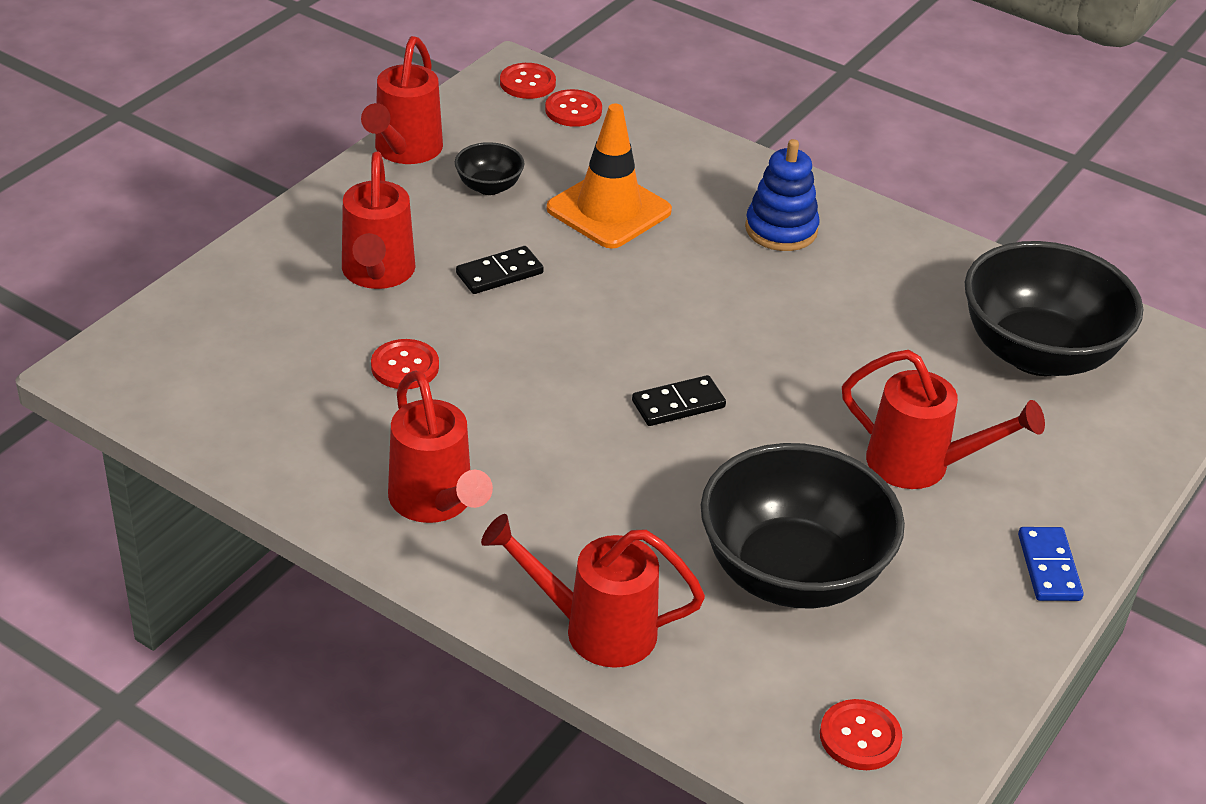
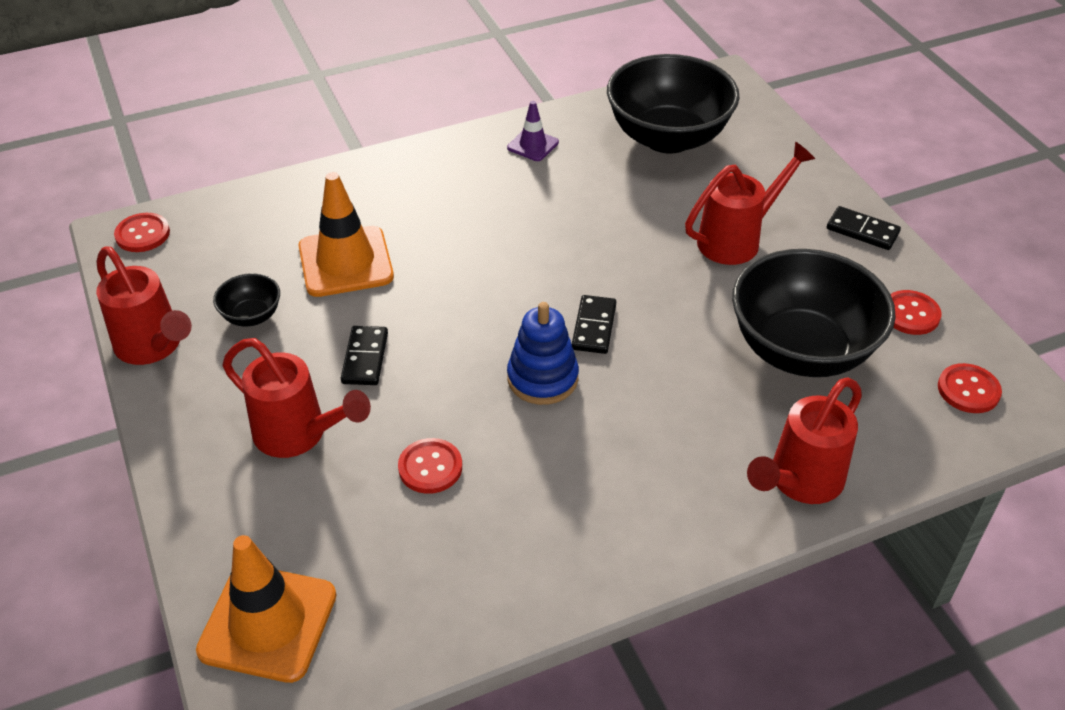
camera: 55 degrees left, 5 degrees up
red watering can [388,370,493,523] -> none
red button [545,89,602,127] -> red button moved to [891,290,942,335]
blue stacking toy [745,139,820,251] -> blue stacking toy moved to [507,302,579,405]
blue domino [1018,527,1084,601] -> black domino [827,206,901,250]
none -> orange traffic cone [196,535,337,683]
none -> purple traffic cone [507,101,559,161]

